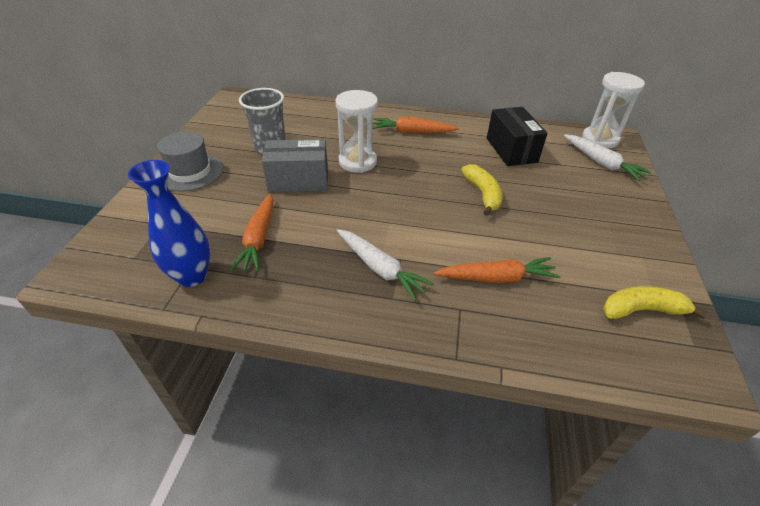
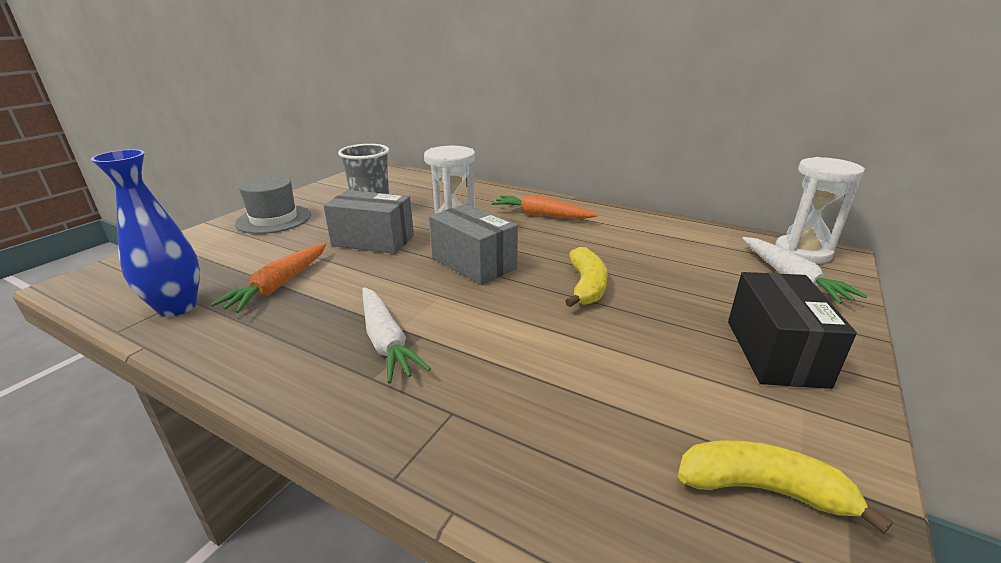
camera: 20 degrees right, 15 degrees down
orange carrot [433,257,560,283] -> none
black box [487,107,547,166] -> black box moved to [728,272,857,389]
none -> grey box [429,204,518,285]

